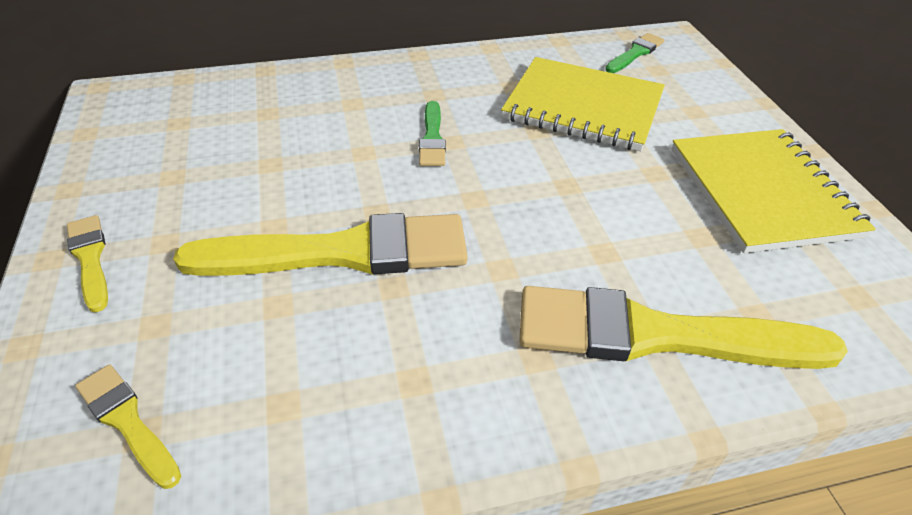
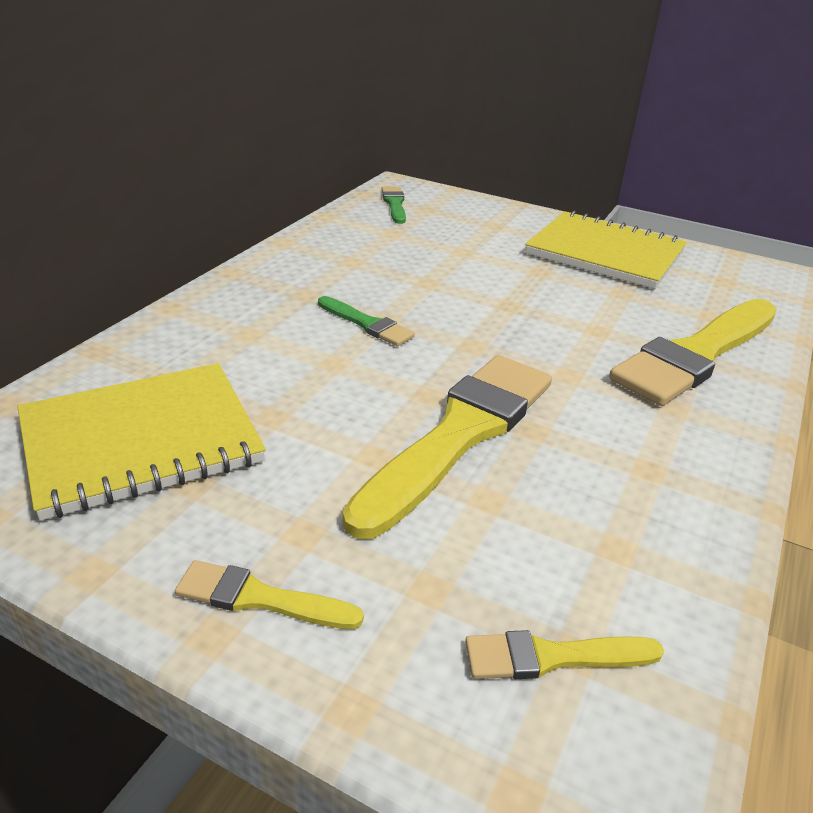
camera: 50 degrees left, 10 degrees down
yellow notebook [501,57,665,151] -> yellow notebook moved to [17,363,266,521]

